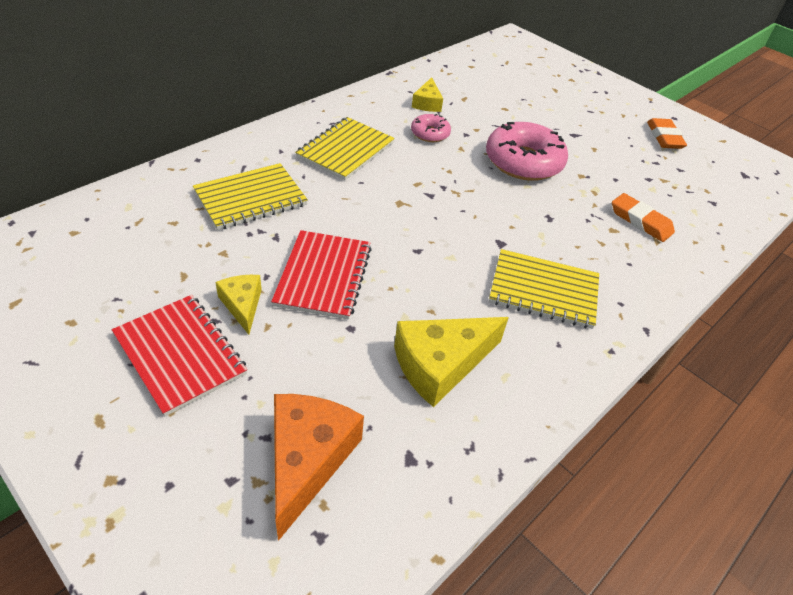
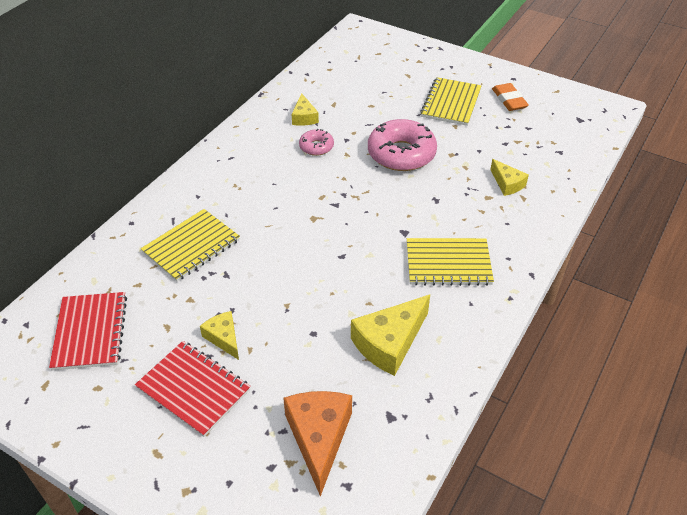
camera: 10 degrees left, 0 degrees up
red notebook [271,230,372,320] -> red notebook moved to [49,292,127,370]
yellow notebook [295,117,395,180] -> yellow notebook moved to [420,77,482,126]
orange eraser [612,193,675,242] -> yellow cheese [490,159,529,196]

